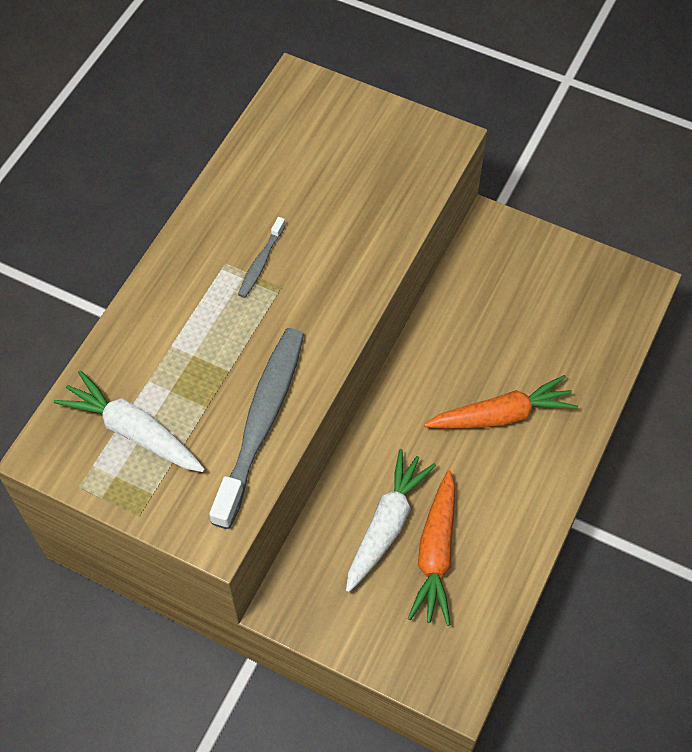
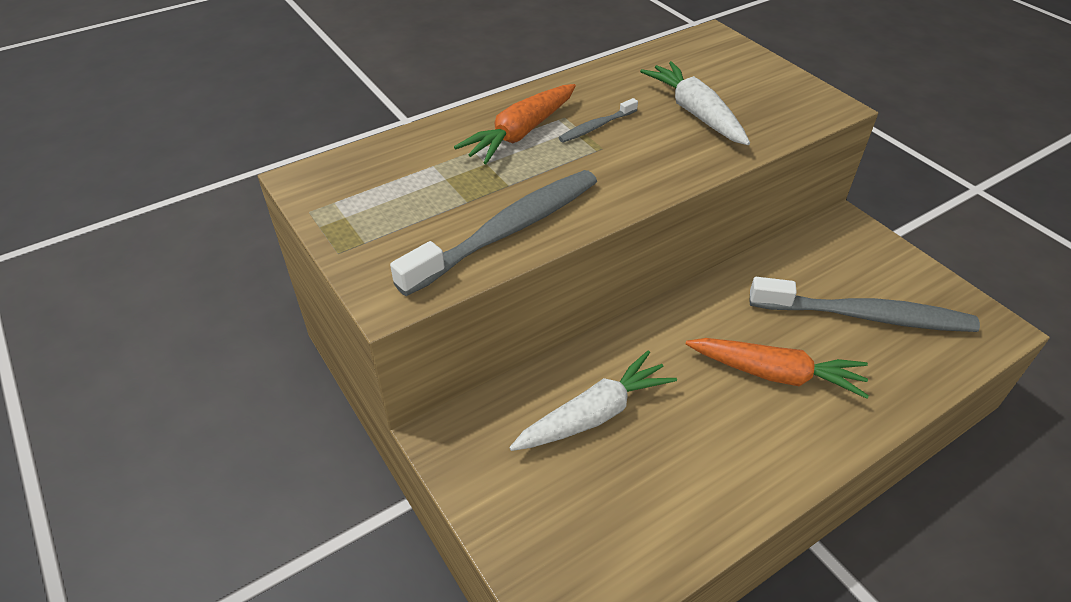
camera: 30 degrees right, 15 degrees down
white carrot [54,370,205,472] -> white carrot moved to [640,61,750,145]
orange carrot [408,470,455,626] -> orange carrot moved to [454,84,576,164]
none -> grey toothbrush [750,277,980,332]

